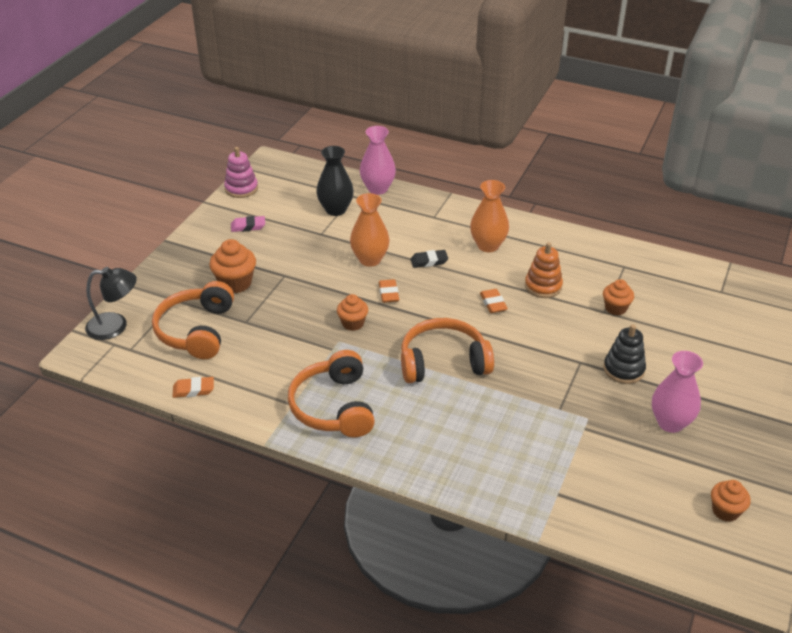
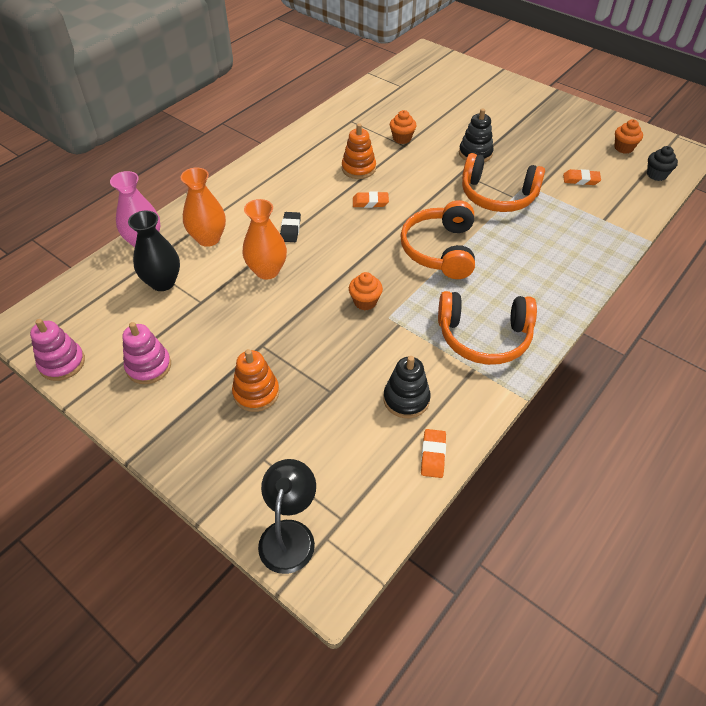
camera: 75 degrees left, 10 degrees up
orange headphones [152,281,234,359] -> orange headphones moved to [462,153,545,212]
orange cupcake [209,239,256,293] -> orange stacking toy [232,349,279,412]
pink eraser [231,216,265,232] -> pink stacking toy [122,322,171,384]
orange eraser [379,279,399,303] -> orange eraser moved to [563,169,601,185]
orange vase [470,180,509,252] -> orange vase moved to [180,168,226,247]
pink vase [652,351,703,433] -> none
none -> black stacking toy [383,356,431,418]
none -> black cupcake [647,146,678,181]

